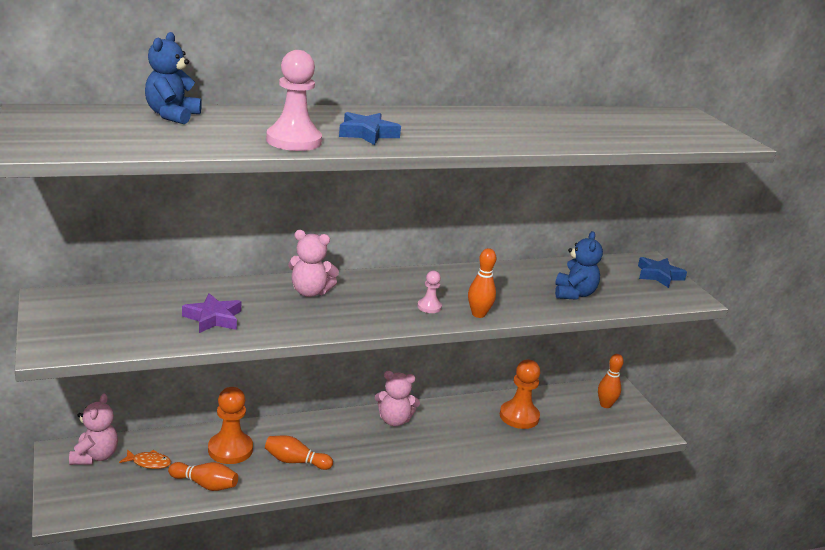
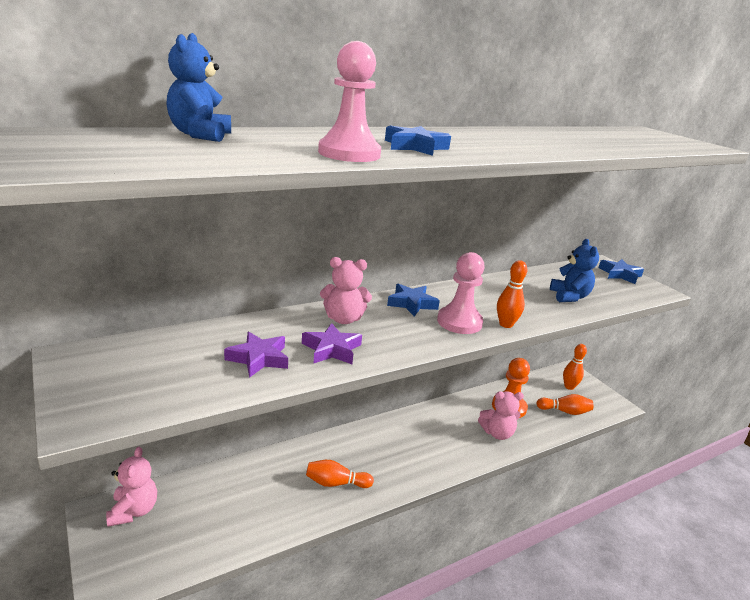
camera: 10 degrees left, 0 degrees up
orange fish [119,449,171,469] -> none
orange bowling pin [168,462,238,491] -> orange bowling pin moved to [536,394,593,415]
orange pawn [208,387,253,464] -> none
pink teddy bear [375,371,420,426] -> pink teddy bear moved to [478,391,524,440]
pink pawn [417,271,442,313] -> pink pawn [437,252,485,334], size x1.91
none -> purple star [302,323,362,364]
none -> blue star [387,284,440,317]

